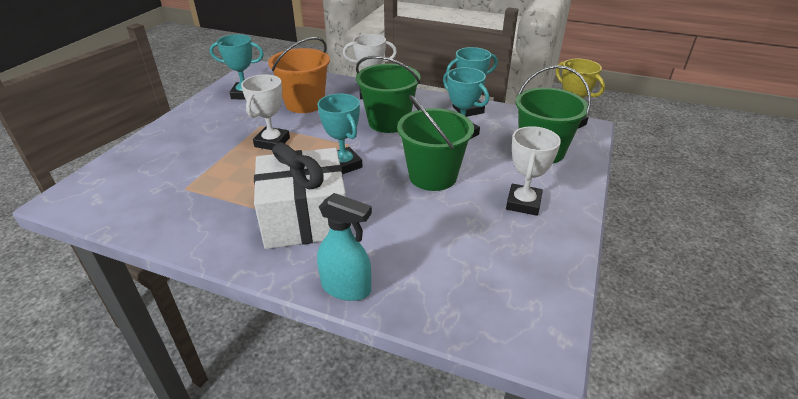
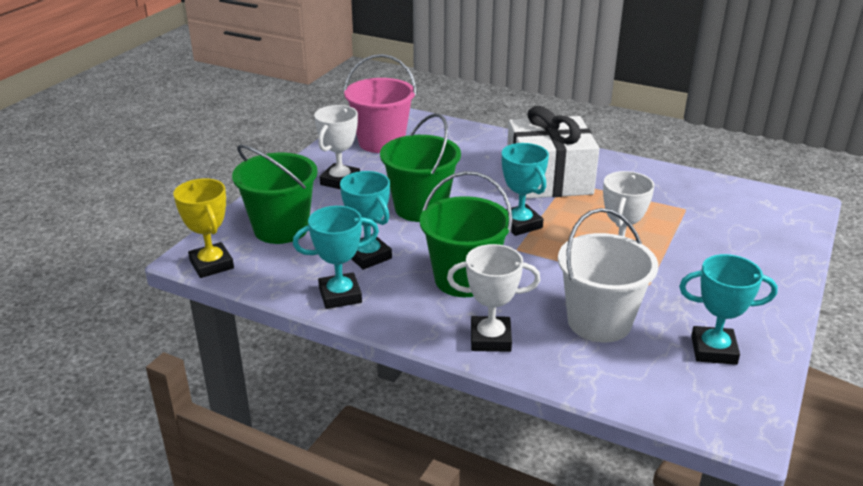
camera: 175 degrees left, 5 degrees down
orange bucket [268,37,330,113] -> white bucket [558,208,658,342]
turquoise spray bottle [317,193,372,301] -> none
none -> pink bucket [344,54,416,153]

